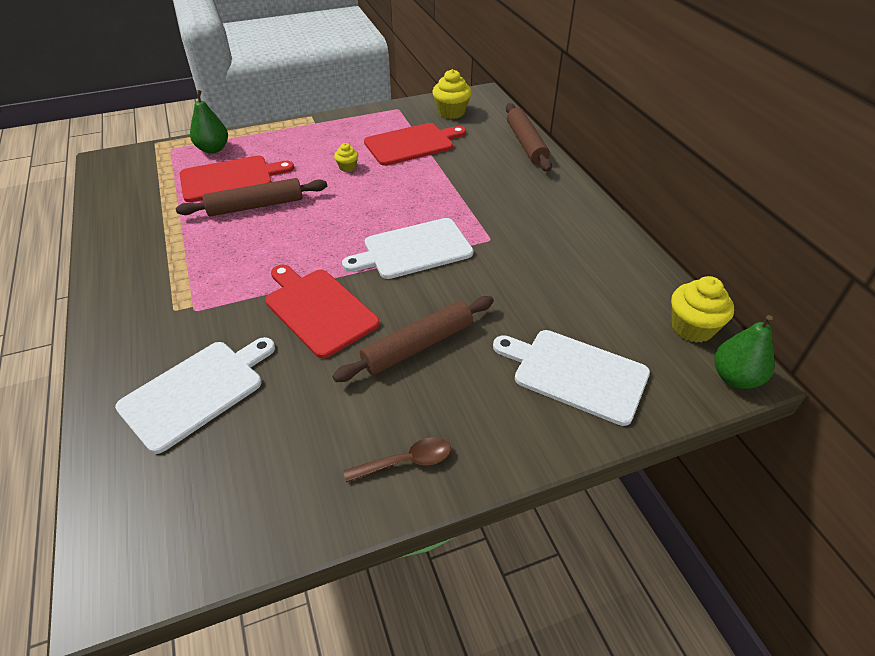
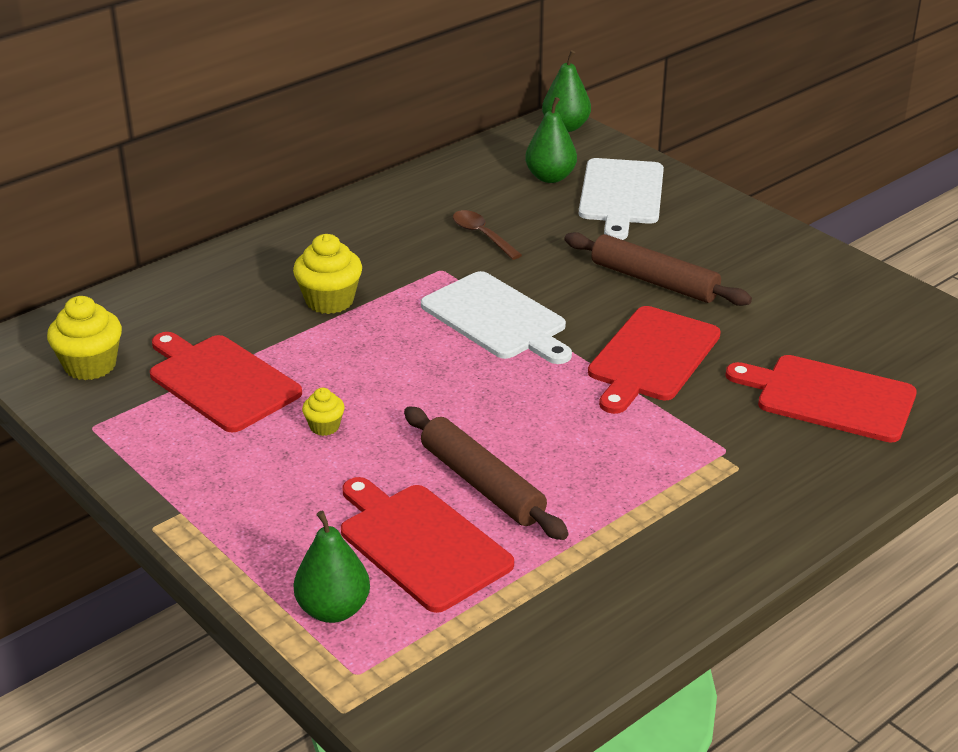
camera: 110 degrees left, 10 degrees down
white cutting board [115,337,275,454] -> red cutting board [725,355,917,443]
brown spoon [343,437,451,482] -> brown spoon moved to [453,210,522,260]
brown rolling pin [506,103,552,172] -> none
yellow cupcake [671,276,734,343] -> yellow cupcake moved to [293,234,362,314]
none -> green pear [525,97,577,183]

